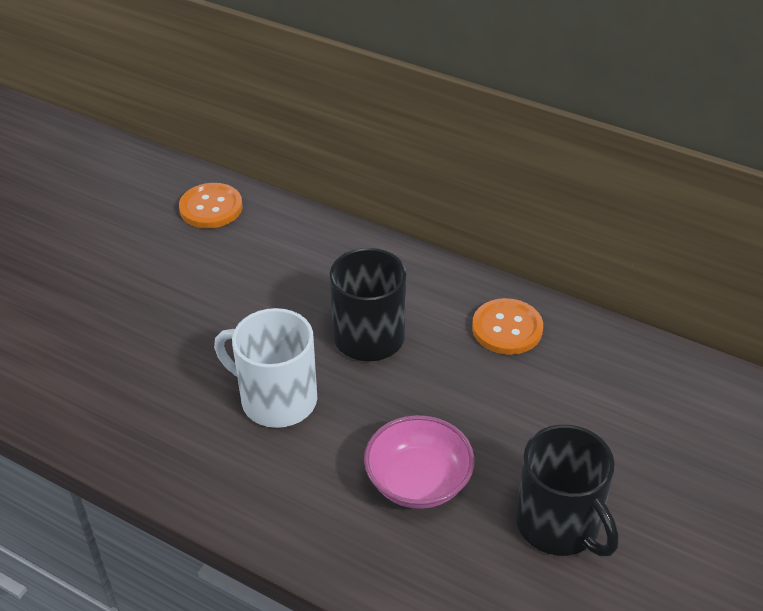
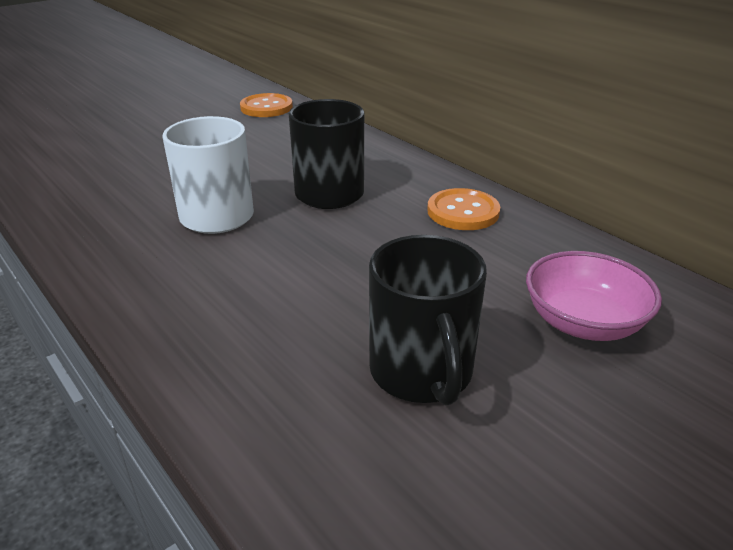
camera: 20 degrees right, 10 degrees down
pink bowl [364,415,474,509] -> pink bowl moved to [526,251,662,341]

